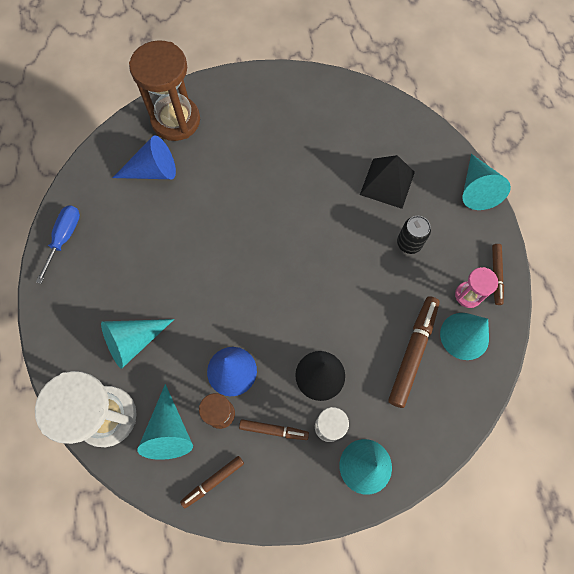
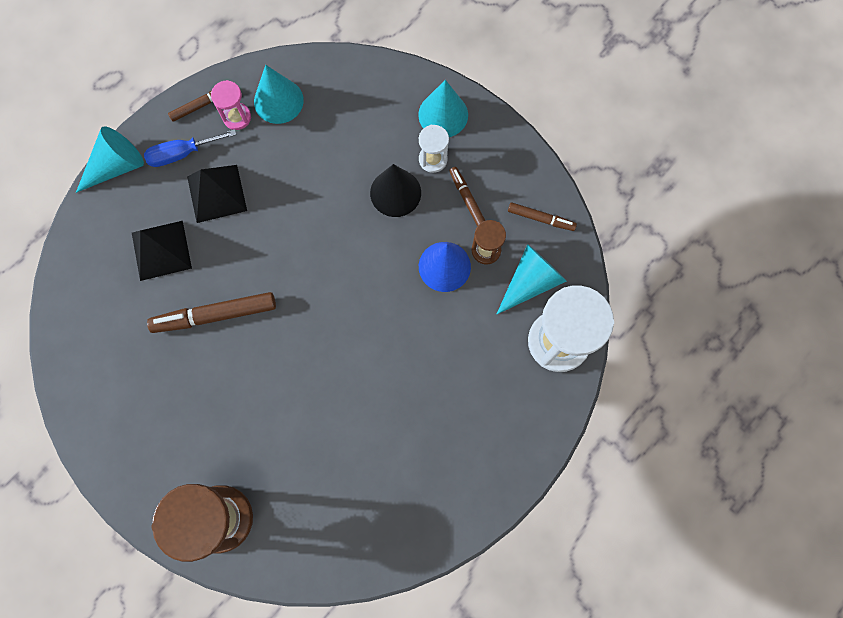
camera: 125 degrees left, 5 degrees up
blue screwdriver [36,205,80,284] -> blue screwdriver moved to [144,129,237,167]
turquoise cone [101,319,174,369] -> none
blue cone [113,135,176,179] -> none
brown marker [388,296,440,408] -> brown marker moved to [147,292,276,333]
black can [397,216,431,254] -> black pyramid [187,165,247,223]

